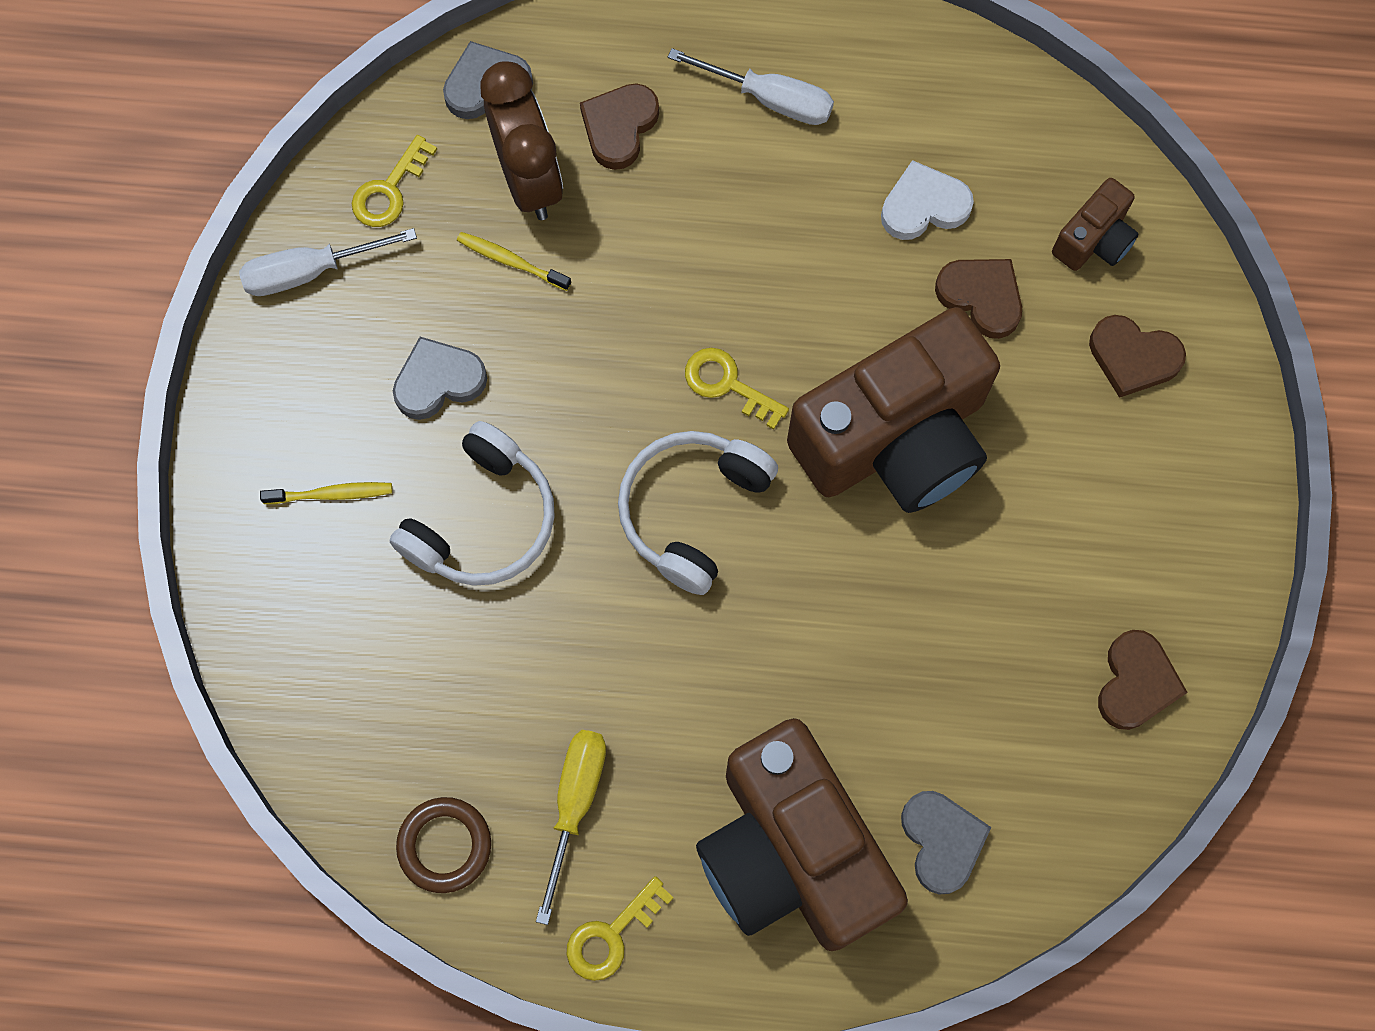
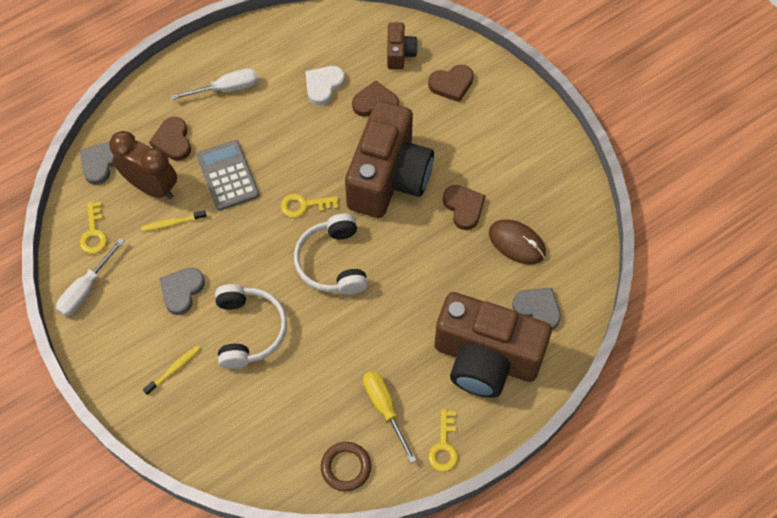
camera: 40 degrees left, 10 degrees down
brown heart [1098,630,1188,730] -> brown heart moved to [443,185,486,230]
none -> grey calculator [197,140,259,211]
none -> brown mouse [489,219,546,265]

